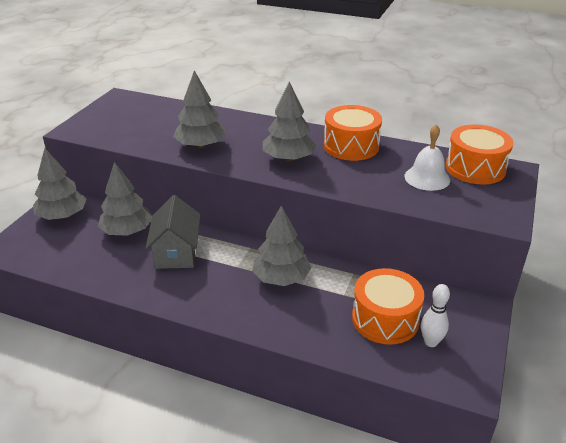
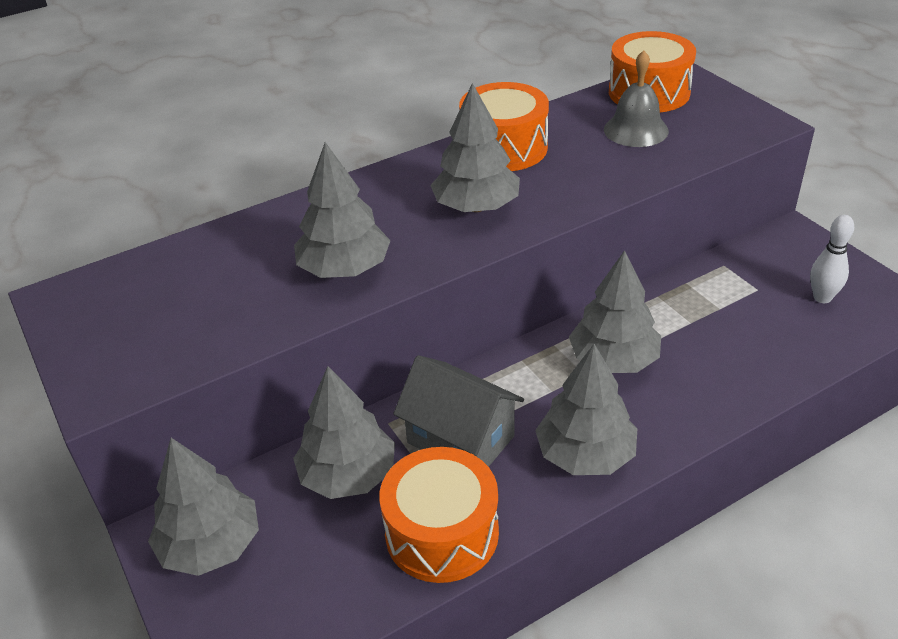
camera: 50 degrees left, 5 degrees up
orange drum [352,268,425,345] -> orange drum moved to [379,447,499,583]
white bell [405,125,450,191] -> grey bell [604,50,669,147]
none -> grey tree [535,344,637,475]

